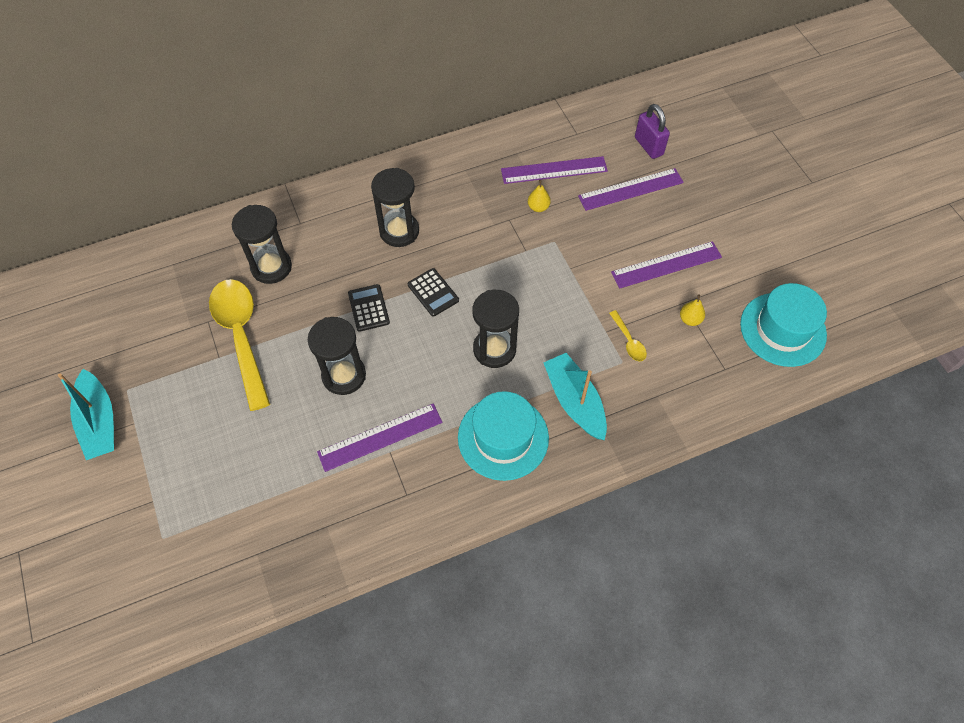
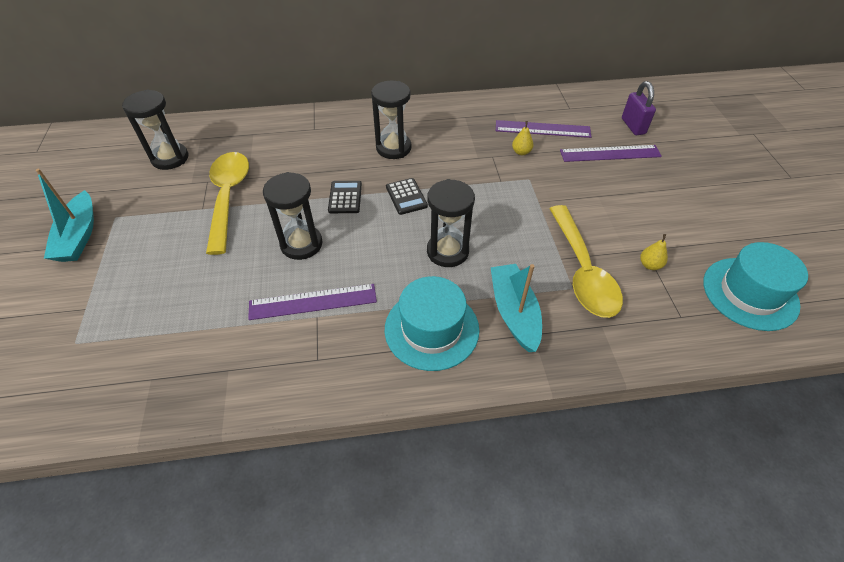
camera: 15 degrees right, 10 degrees down
black hourglass [232,205,292,284] -> black hourglass moved to [122,90,189,170]
yellow spoon [609,310,647,361] -> yellow spoon [549,205,623,318], size x2.36
purple ruler [611,241,722,289] -> none

